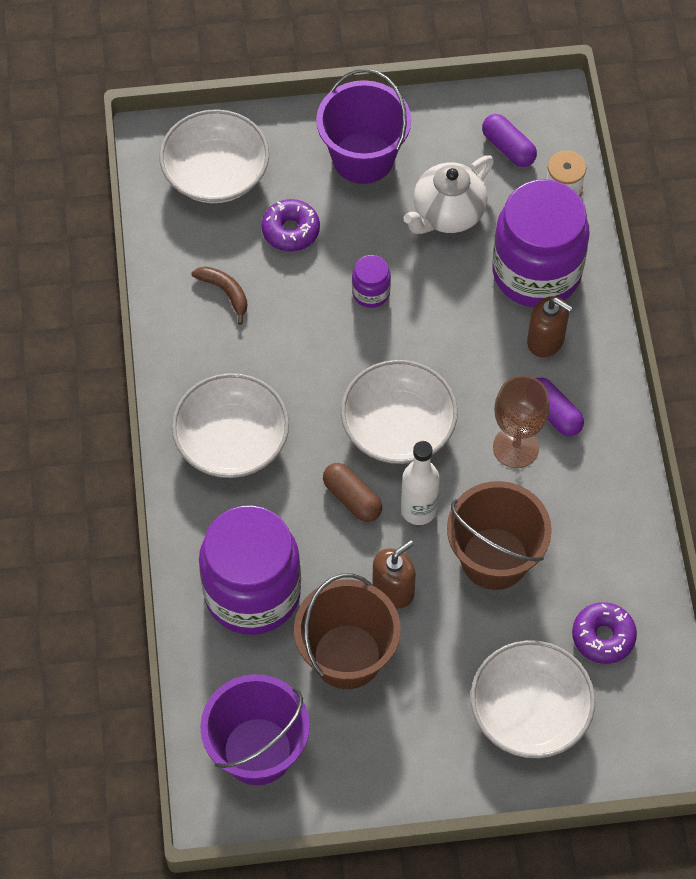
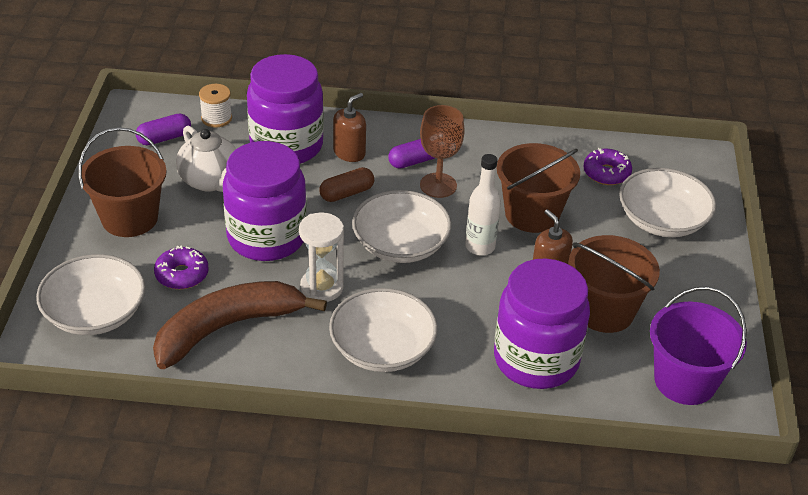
camera: 80 degrees left, 20 degrees down
brown banana [191,266,247,325] -> brown banana [153,281,327,369], size x2.43
purple bucket [316,69,411,184] -> brown bucket [78,127,167,237]
brown capsule [323,463,382,522] -> brown capsule moved to [319,167,374,202]
purple jar [352,255,391,308] -> purple jar [223,141,307,261], size x2.38
none -> white hourglass [299,212,344,302]

